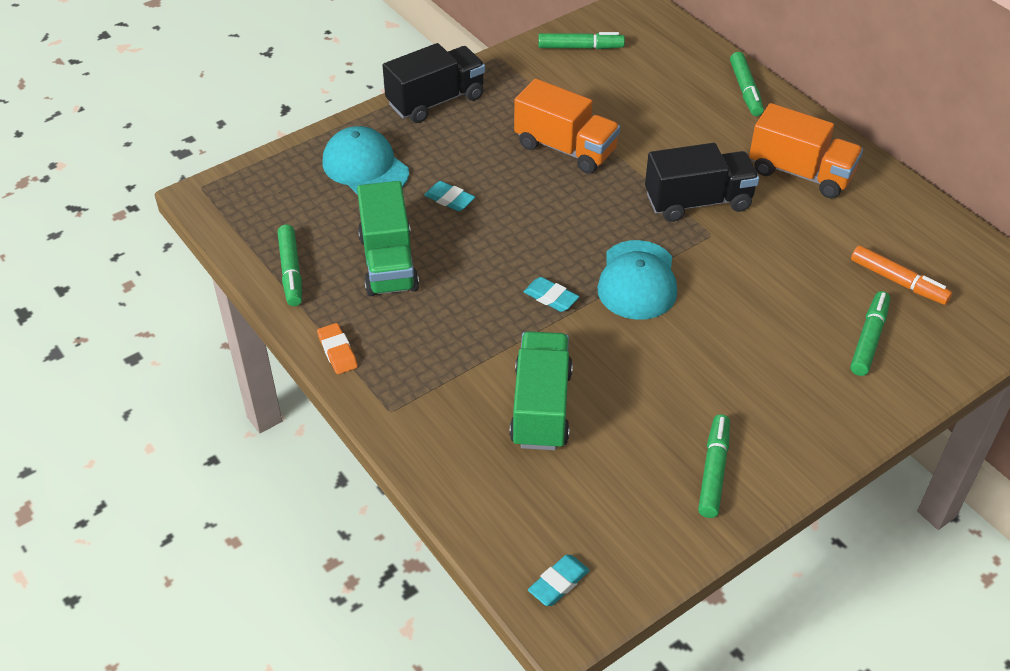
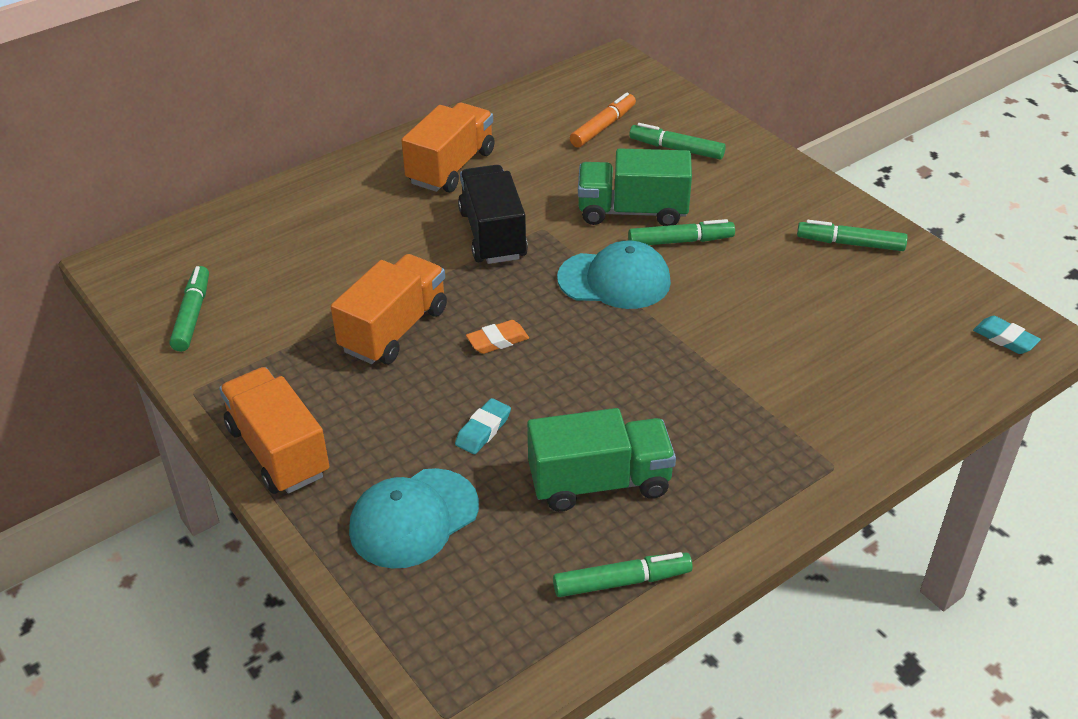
camera: 90 degrees left, 5 degrees down
orange eraser [317,323,358,374] -> orange eraser moved to [466,320,529,354]
black truck [382,43,485,123] -> orange truck [219,367,329,494]
green truck [509,331,573,450] -> green truck moved to [578,148,692,226]
turquoise eraser [523,277,579,312] -> none
green marker [730,52,764,116] -> green marker moved to [628,219,735,245]

